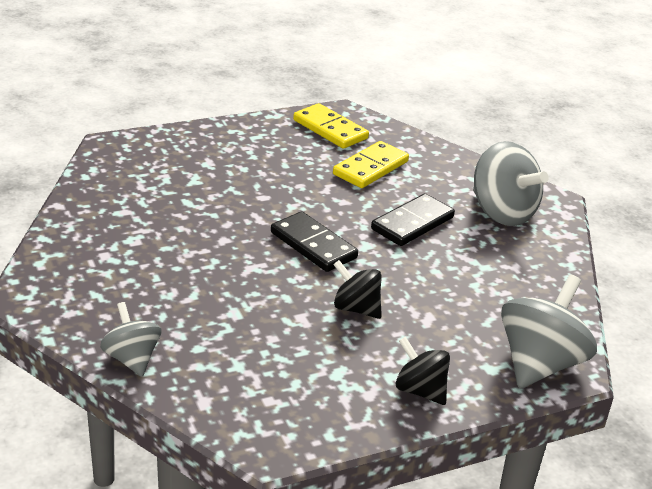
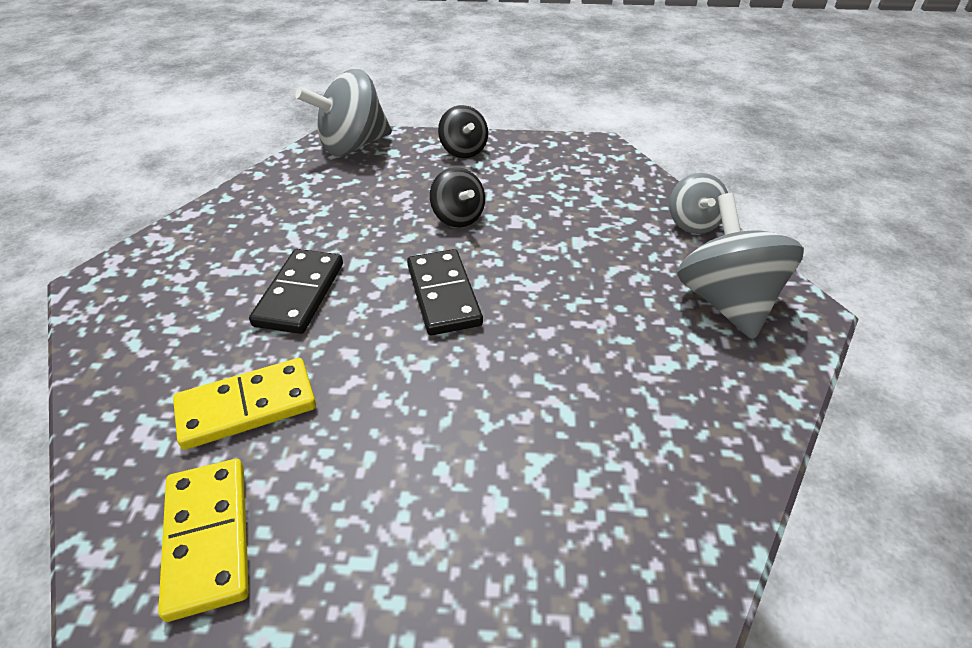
camera: 150 degrees left, 10 degrees up
black domino [371,194,455,246] -> black domino turned 60 degrees counterclockwise [249,249,343,334]
grey spinning top [473,141,549,226] -> grey spinning top moved to [677,193,804,340]

